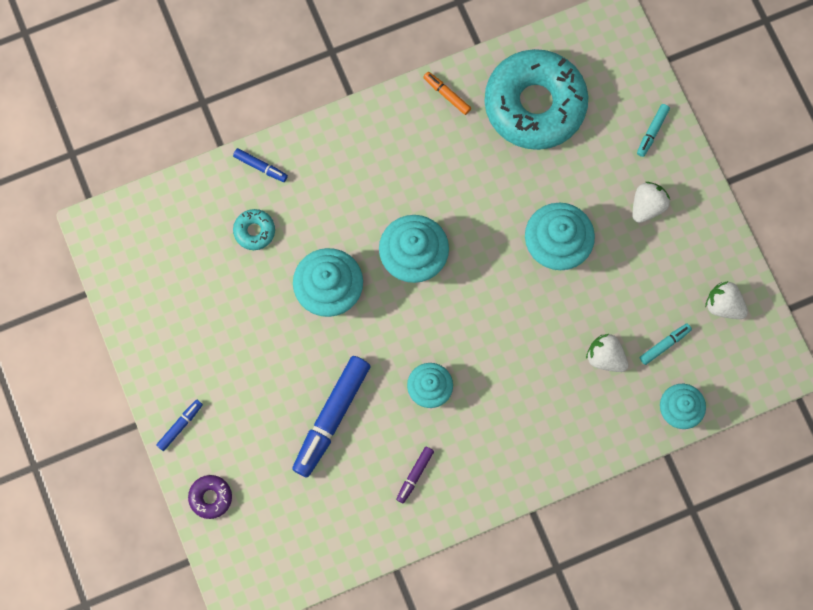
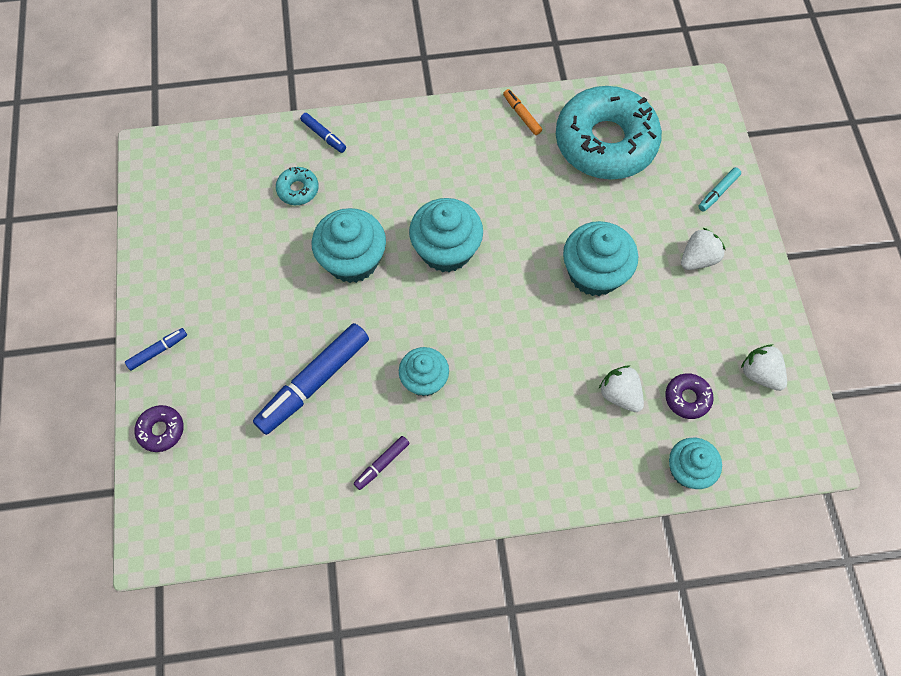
camera: 15 degrees right, 10 degrees down
turquoise marker [640,324,692,365] -> purple donut [665,373,714,419]

